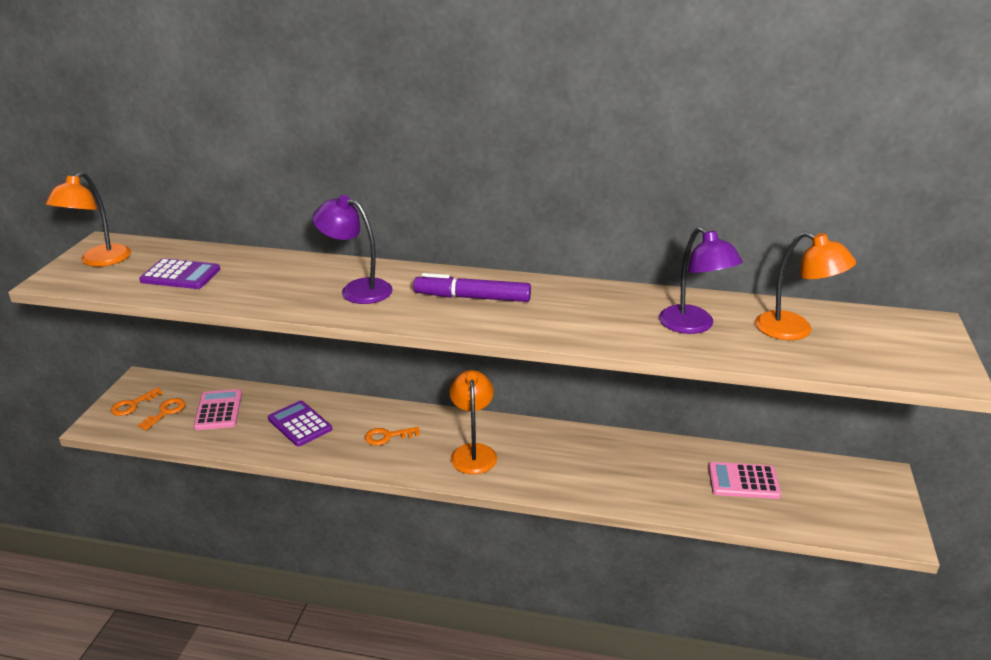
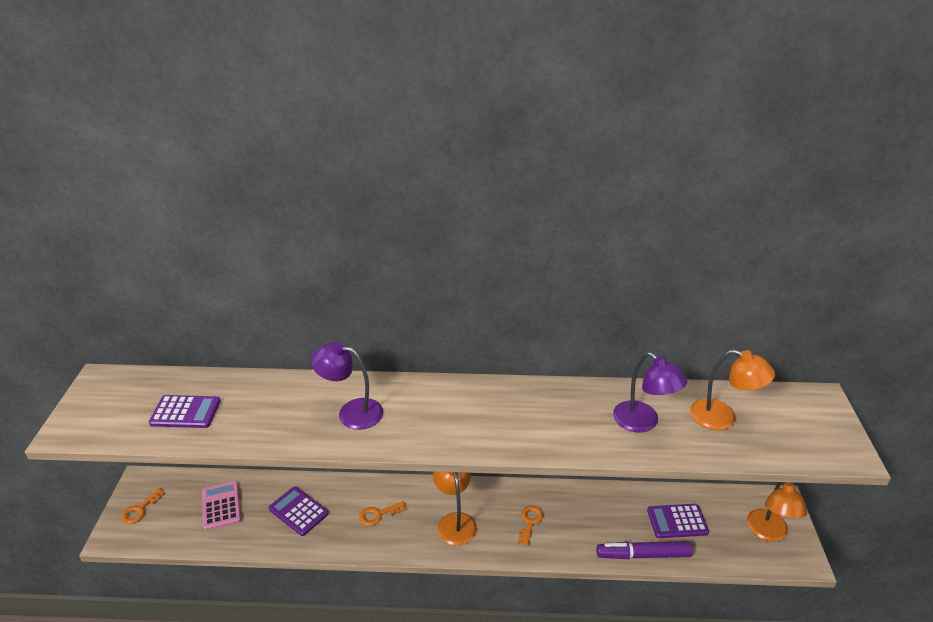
camera: 10 degrees left, 5 degrees up
orange lamp [45,172,131,267] -> orange lamp moved to [747,482,807,542]
orange key [138,398,185,430] -> orange key moved to [518,505,543,546]
purple marker [413,273,531,302] -> purple marker moved to [596,541,693,559]
pink calculator [708,462,781,499] -> purple calculator [647,504,709,538]

